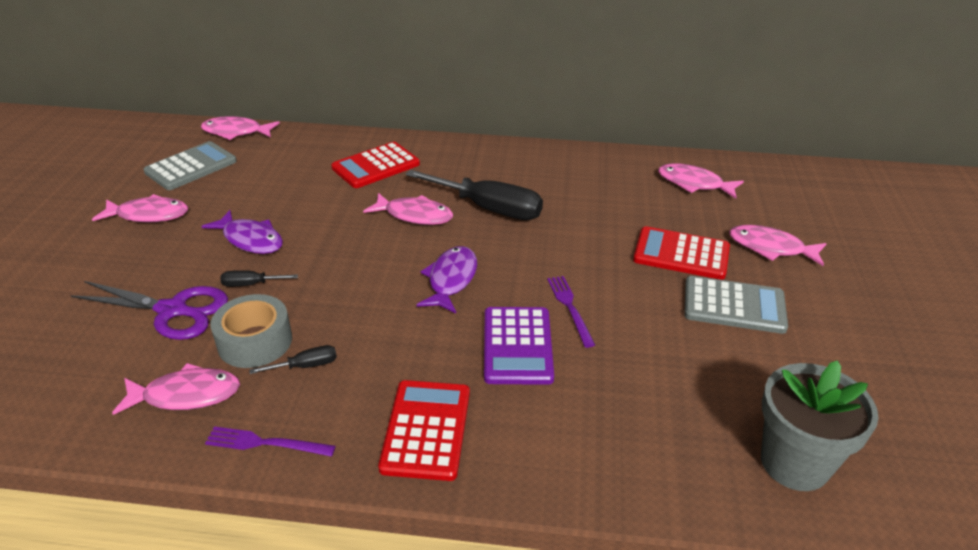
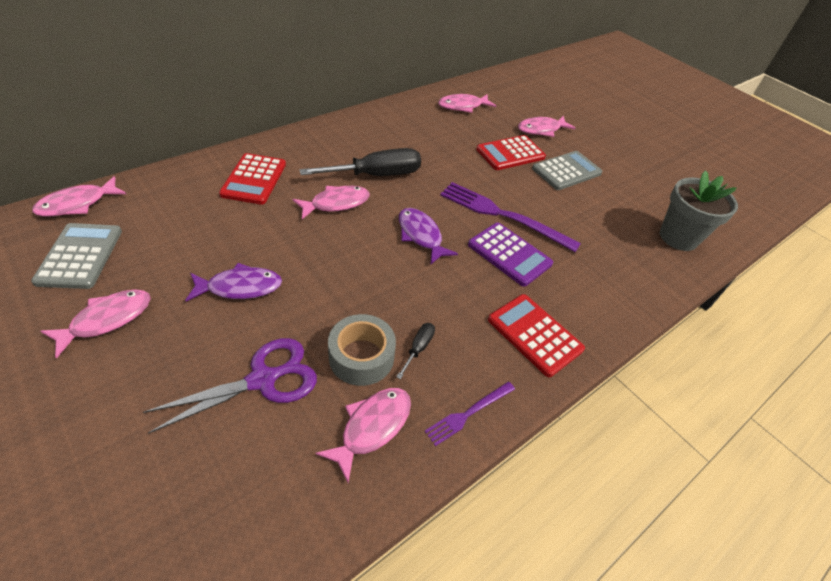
camera: 50 degrees left, 10 degrees up
black screwdriver [220,270,298,287] -> none
purple fork [547,276,595,348] -> purple fork [440,182,581,252], size x1.92

